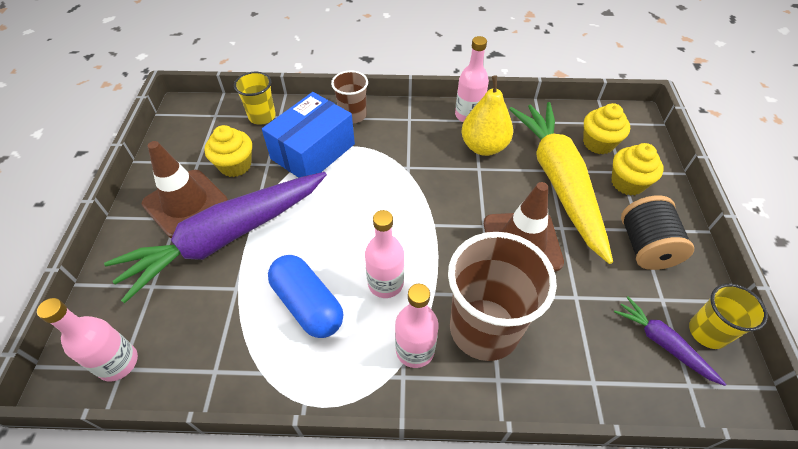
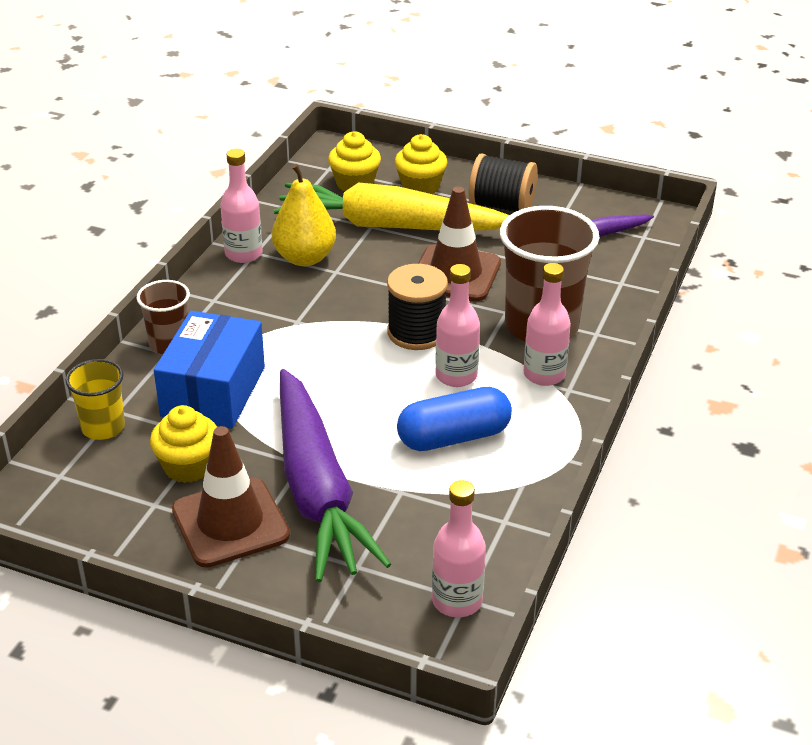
camera: 70 degrees left, 15 degrees down
blue box [262,92,355,178] -> blue box turned 45 degrees clockwise [154,311,265,429]
yellow cup [689,284,768,349] -> none
none -> black spool [387,264,448,350]

